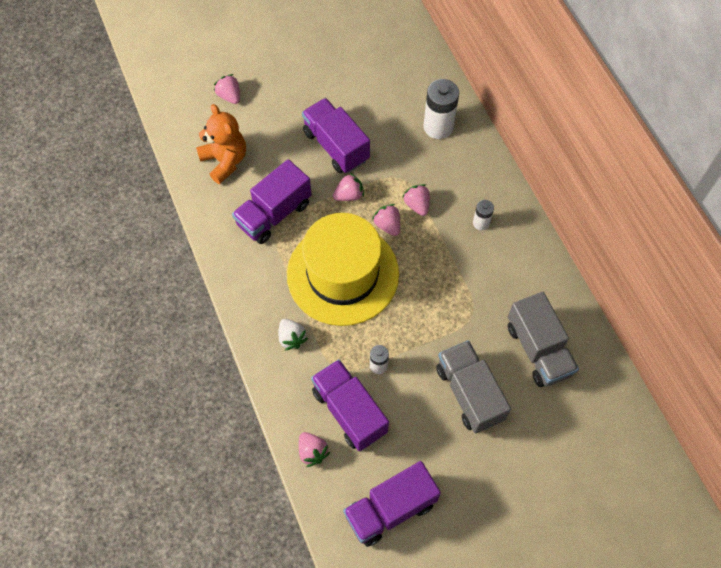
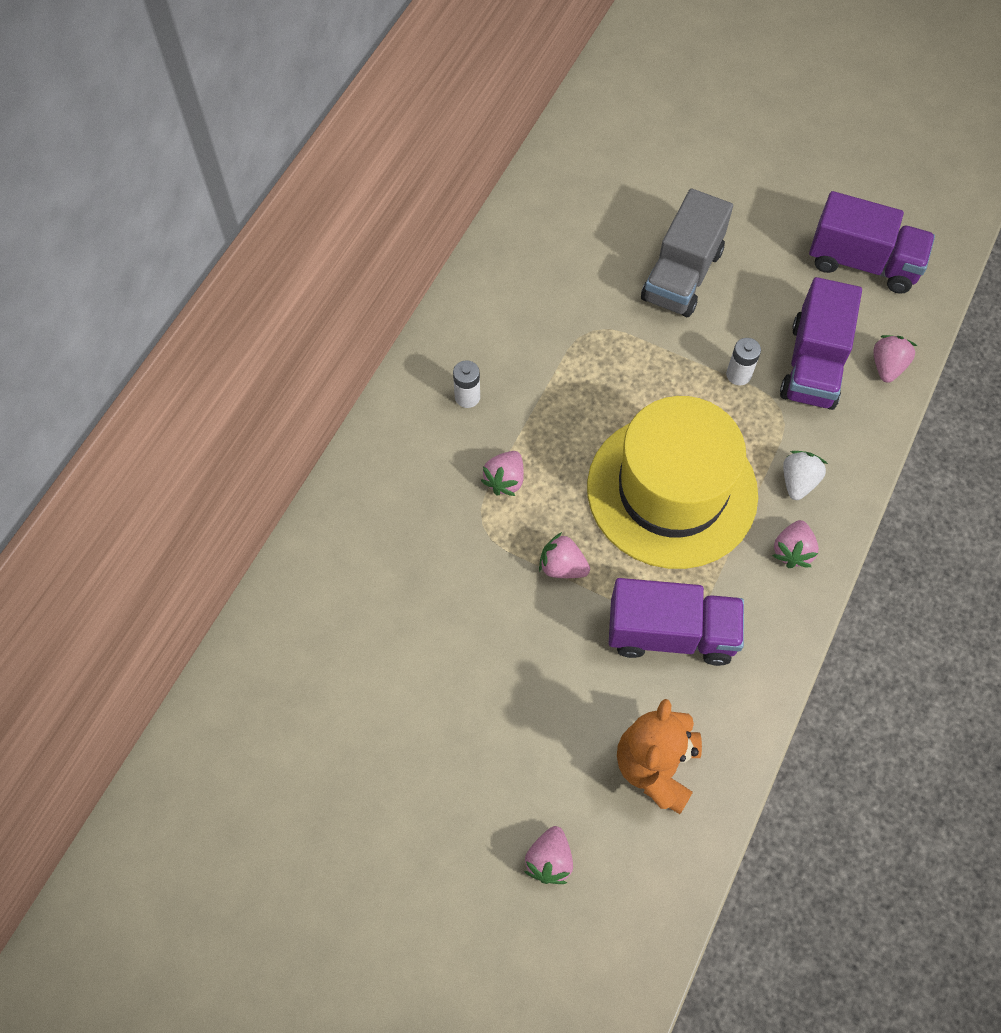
camera: 130 degrees left, 0 degrees up
purple truck [302,98,370,173] -> none
pink strawberry [372,204,400,236] -> pink strawberry moved to [772,520,819,568]
white battery [424,79,459,139] -> none
grey truck [508,292,579,387] -> none

